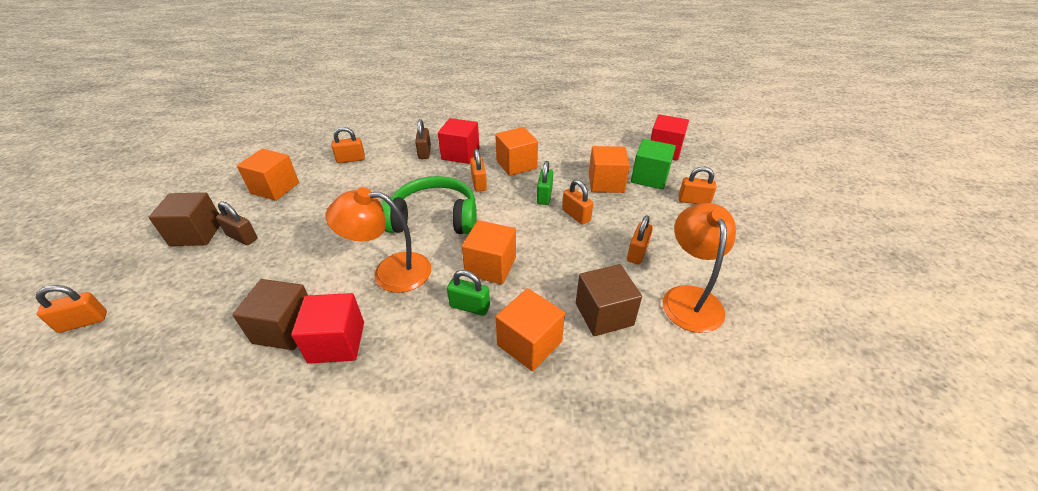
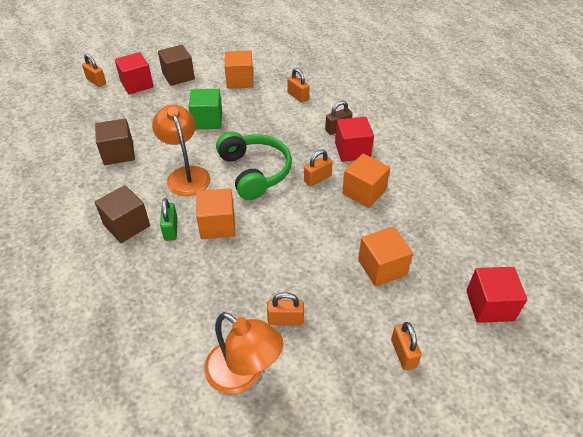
camera: 65 degrees right, 5 degrees up
brown padlock [216,201,258,245] -> none
red cube [291,293,364,364] -> red cube moved to [115,52,154,94]
orange cube [496,288,565,371] -> none
green padlock [537,161,553,205] -> none
orange padlock [562,179,593,225] -> none
brown cube [576,264,642,336] -> brown cube moved to [95,185,150,243]
green cube [631,139,676,190] -> green cube moved to [189,89,222,129]
orange lamp [663,203,736,333] -> orange lamp turned 60 degrees clockwise [204,312,283,394]

